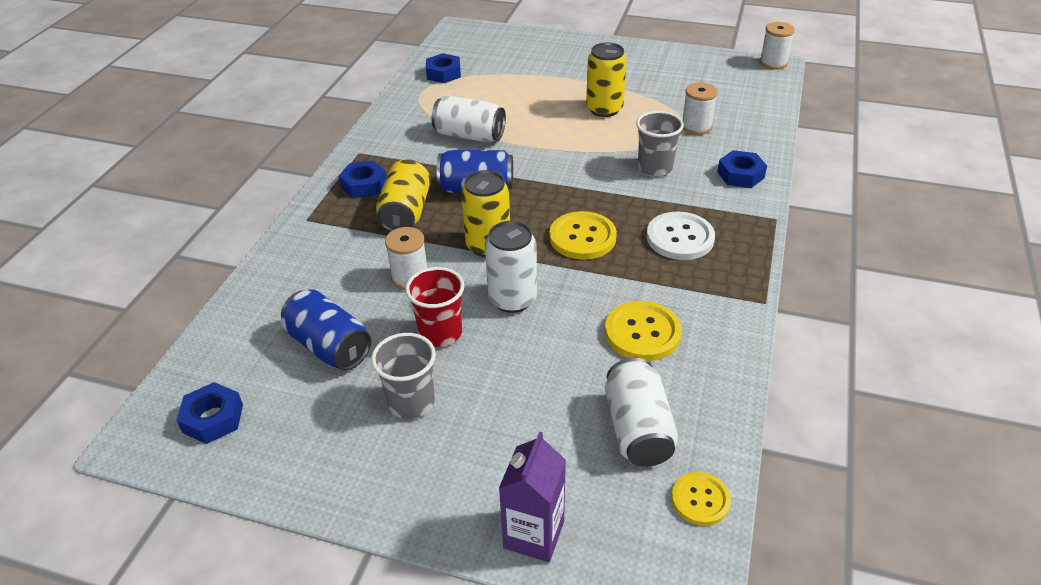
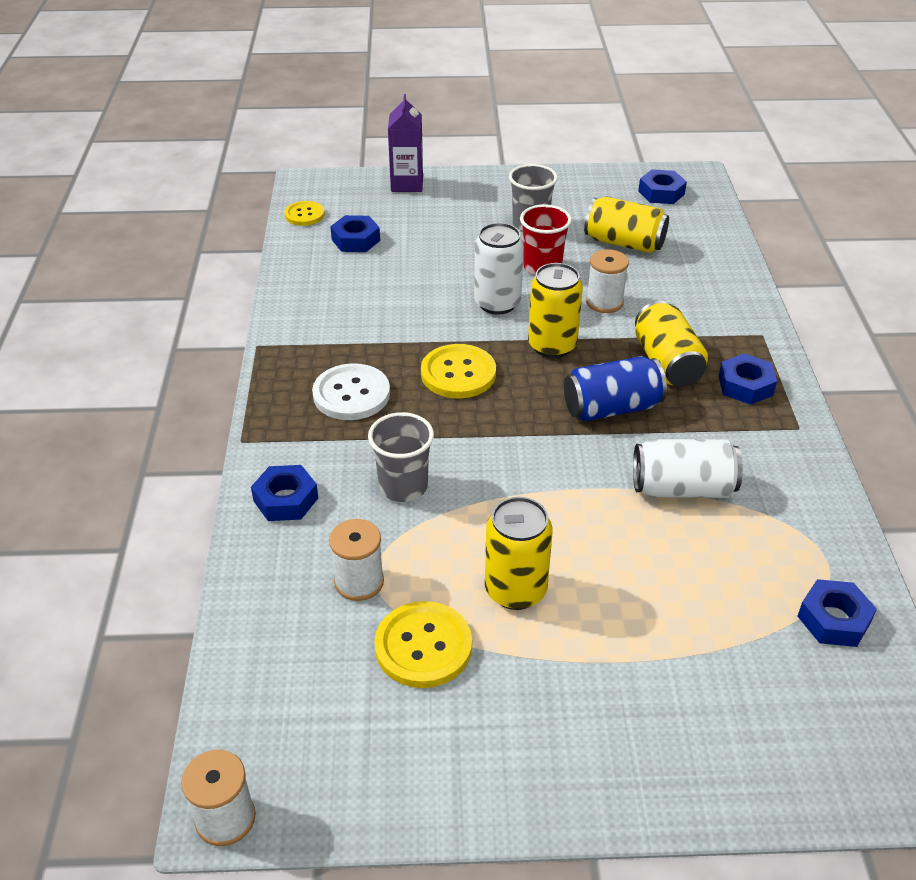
camera: 160 degrees right, 0 degrees up
blue can [281,289,371,371] -> yellow can [584,197,669,253]
yellow button [605,301,682,361] -> yellow button moved to [374,601,472,688]
white can [605,358,679,467] -> blue nut [330,215,380,252]

